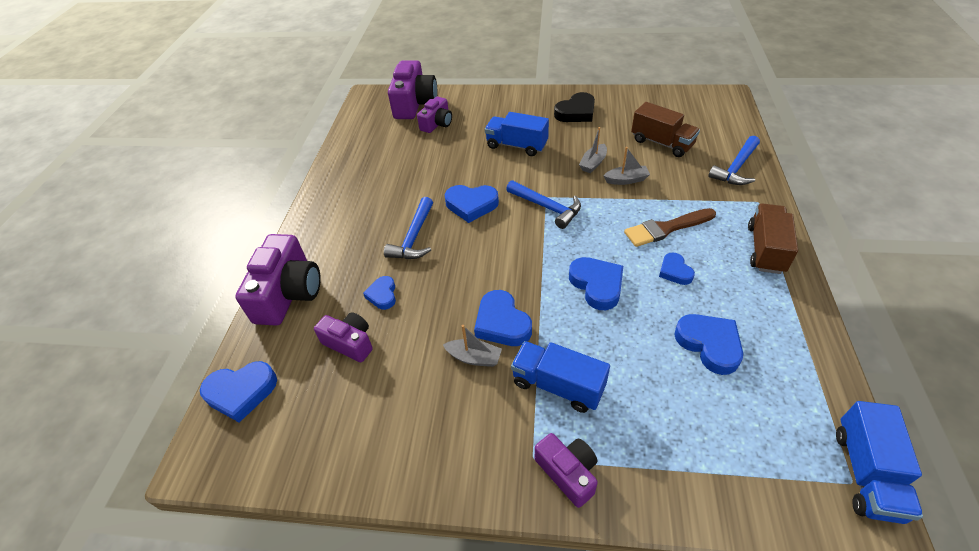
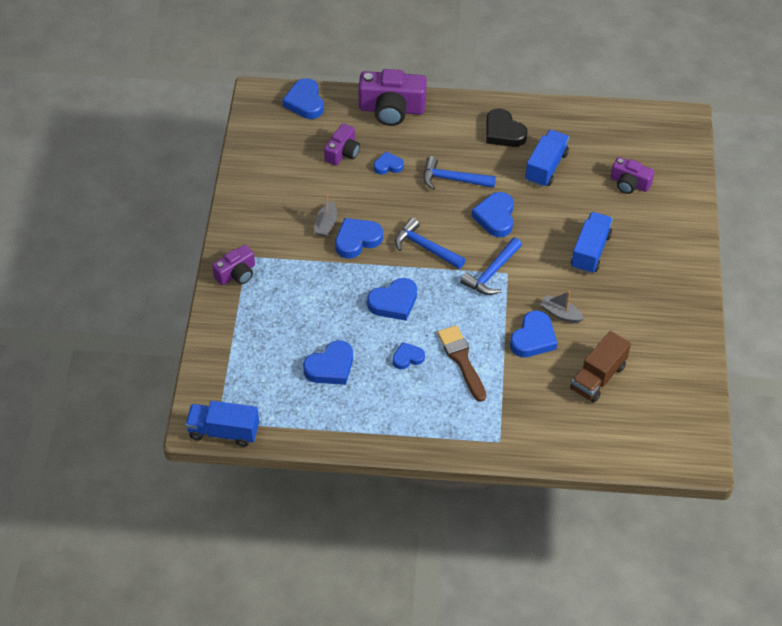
camera: 85 degrees right, 5 degrees up
purple camera [388,60,437,119] -> none
blue truck [511,341,610,413] -> blue truck moved to [525,130,569,187]
black heart [554,92,595,122] -> black heart moved to [486,108,528,147]
grey boat [603,147,650,185] -> blue heart [510,311,557,357]
blue hammer [708,136,760,185] -> blue hammer moved to [395,218,465,269]
brown truck [748,203,798,274] -> none

